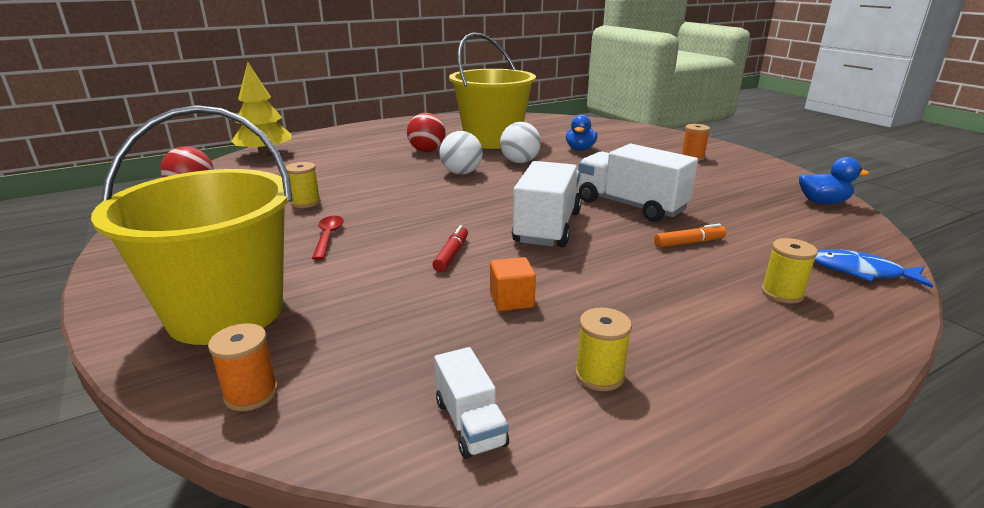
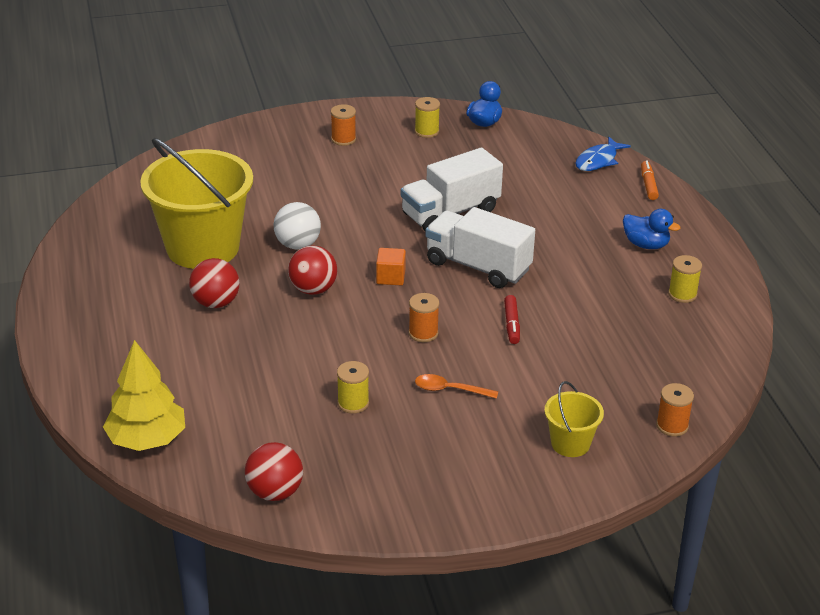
camera: 75 degrees left, 10 degrees up
yellow bucket [91,105,293,345] -> yellow bucket [544,381,604,457], size x0.46
red spoon [312,216,344,260] -> orange spoon [415,374,498,399]
red marker [432,225,468,272] -> red marker turned 120 degrees counterclockwise [504,295,520,344]
white truck [434,347,509,459] -> none
white ball [439,131,483,175] -> red ball [288,246,337,295]
orange cube [490,257,536,311] -> orange cube moved to [376,248,406,285]
blue duck [566,115,597,151] -> blue duck moved to [623,209,681,249]
orange marker [654,224,726,248] -> orange marker moved to [641,160,659,200]
yellow spool [761,238,818,304] -> yellow spool moved to [415,97,440,138]
none -> orange spool [409,293,439,342]

